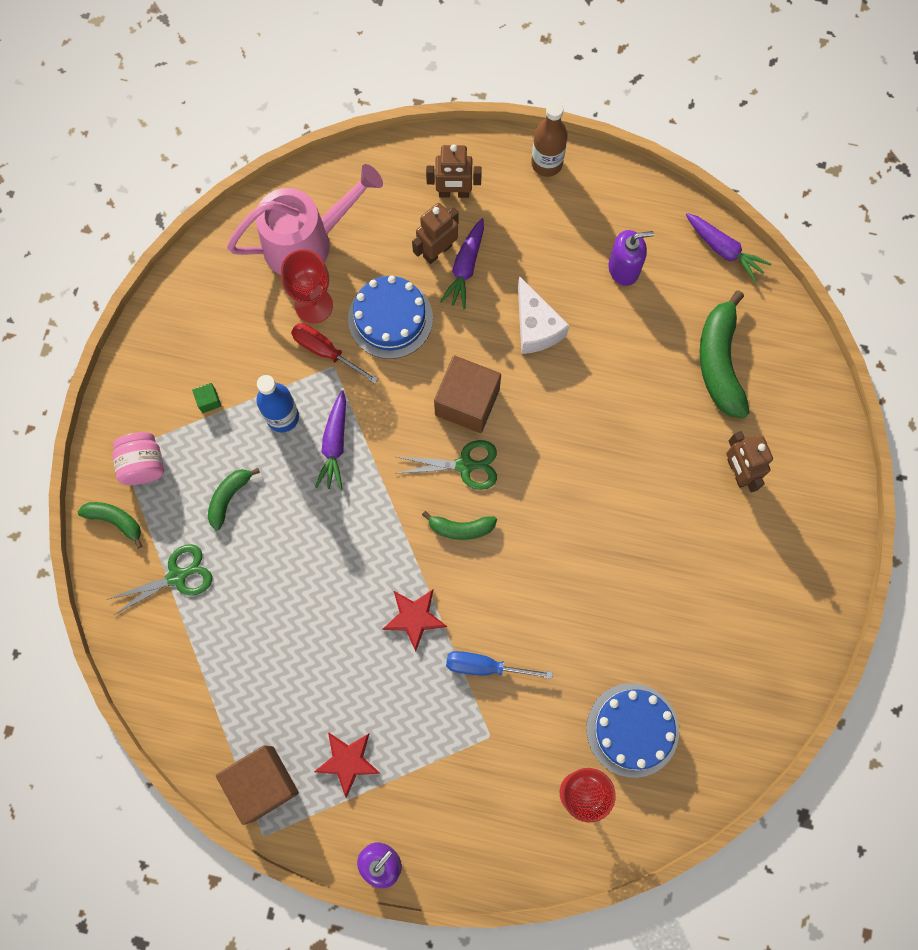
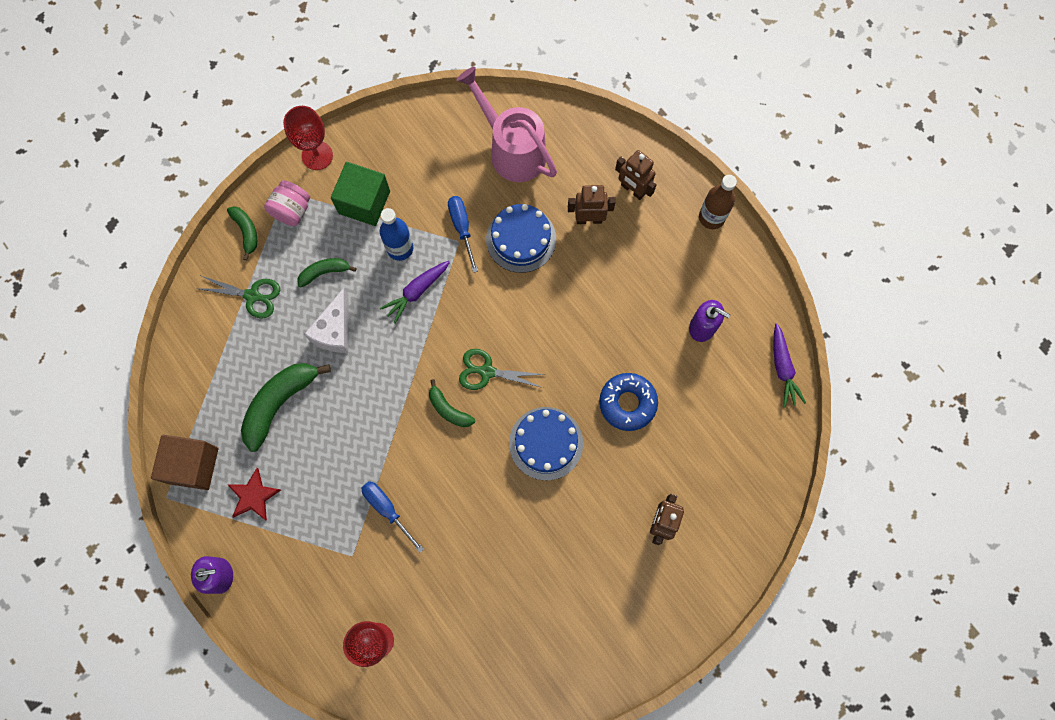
camera: 40 degrees right, 0 degrees up
green cube [192,383,221,413] -> green cube [331,162,390,226], size x2.50
pink watering can [227,164,383,275] -> pink watering can turned 150 degrees counterclockwise [456,67,557,182]
red goblet [281,250,333,323] -> red goblet moved to [283,106,333,170]
red screwdriver [291,323,378,384] -> blue screwdriver [448,196,478,273]
red star [382,589,447,651] -> none
green scissors [395,440,497,490] -> green scissors turned 150 degrees clockwise [459,349,546,390]
brown cube [434,355,501,433] -> none
purple carrot [440,218,484,309] -> none
white cheese [518,276,569,354] -> white cheese moved to [304,288,349,353]
blue cake [587,683,679,778] -> blue cake moved to [509,407,583,481]
green banana [700,290,750,418] -> green banana moved to [241,363,331,452]
none -> blue donut [599,373,658,431]

